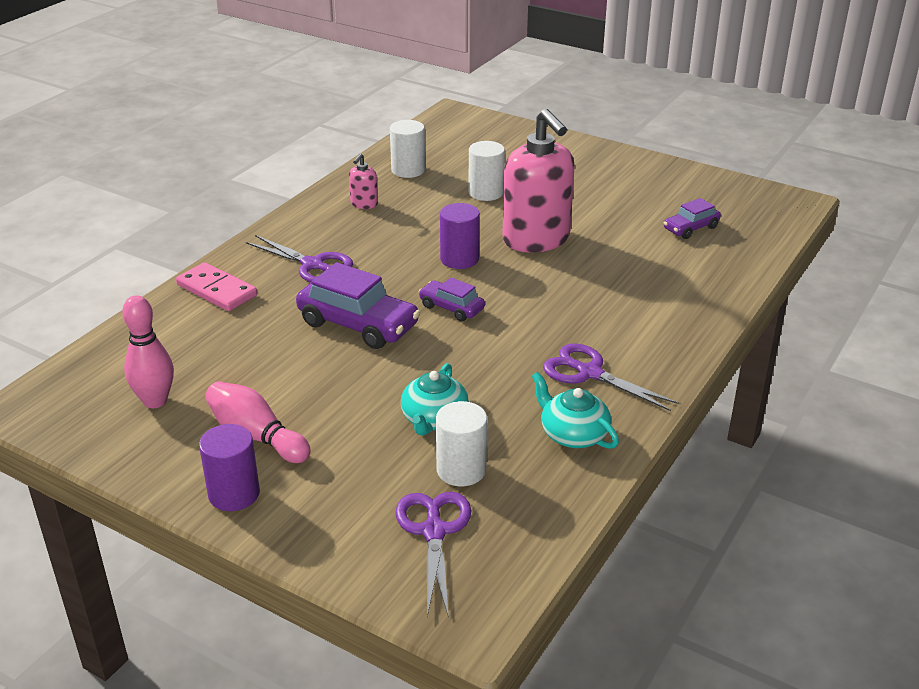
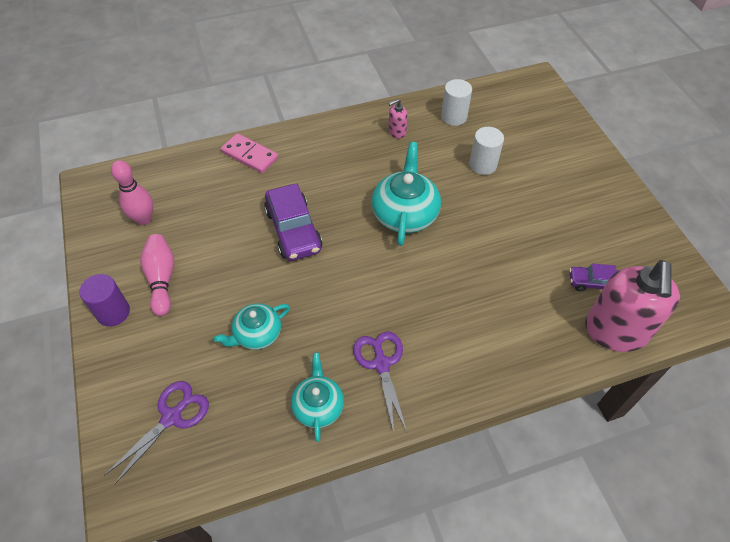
camera: 40 degrees right, 20 degrees up
pink domino [176,262,257,311] -> pink domino turned 45 degrees counterclockwise [221,133,278,173]
purple scissors [246,235,353,282] -> none
purple car [418,278,485,321] -> none
white cylinder [436,401,487,486] -> none
purple cylinder [440,203,480,269] -> turquoise teapot [371,142,441,246]
pink soap dispenser [502,109,575,253] -> pink soap dispenser moved to [585,260,680,352]

